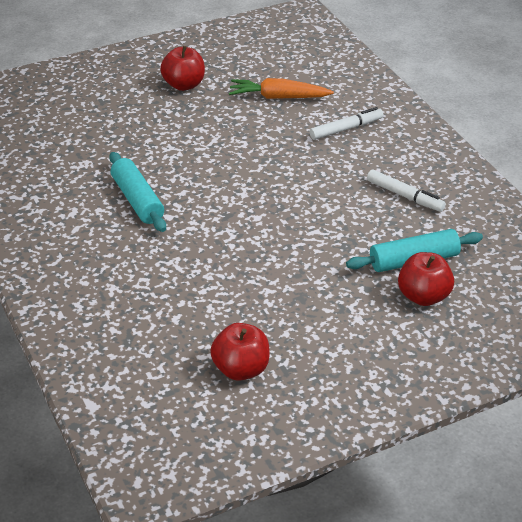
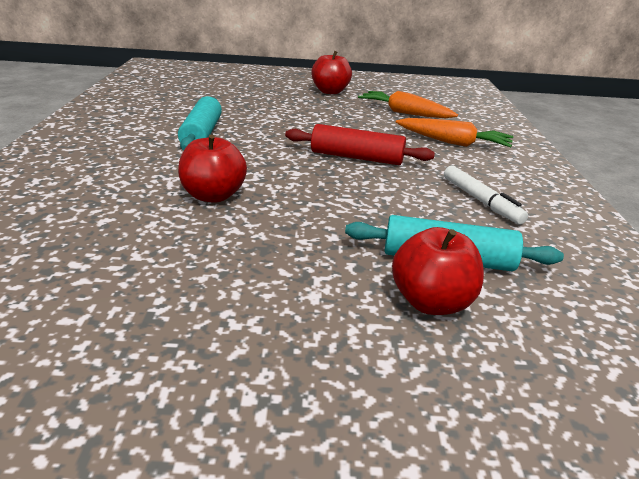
camera: 25 degrees right, 10 degrees down
red apple [210,323,270,381] -> red apple moved to [178,134,247,203]
white marker [309,107,383,140] -> orange carrot [396,118,513,147]
none -> red rolling pin [285,124,435,165]

